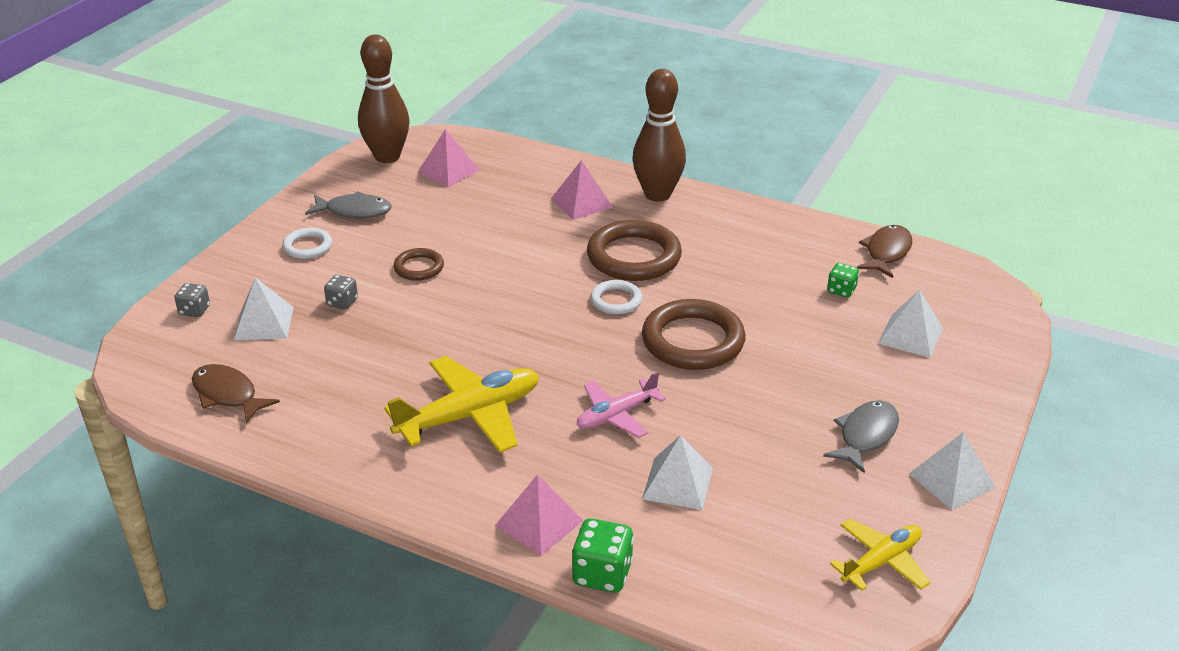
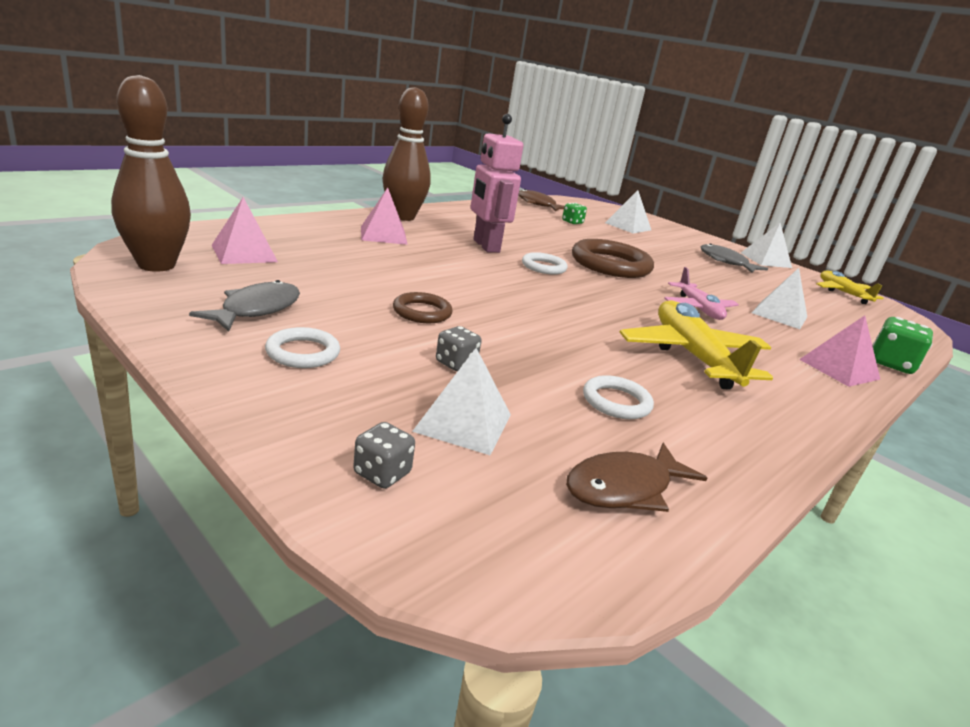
camera: 75 degrees left, 10 degrees down
brown ring [587,220,682,281] -> pink robot [470,114,523,253]
none -> white ring [583,375,654,419]

